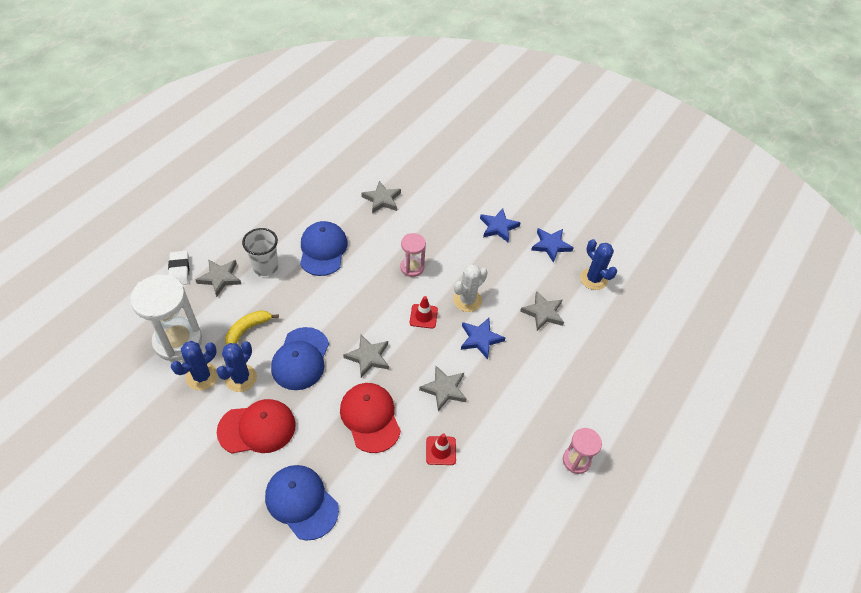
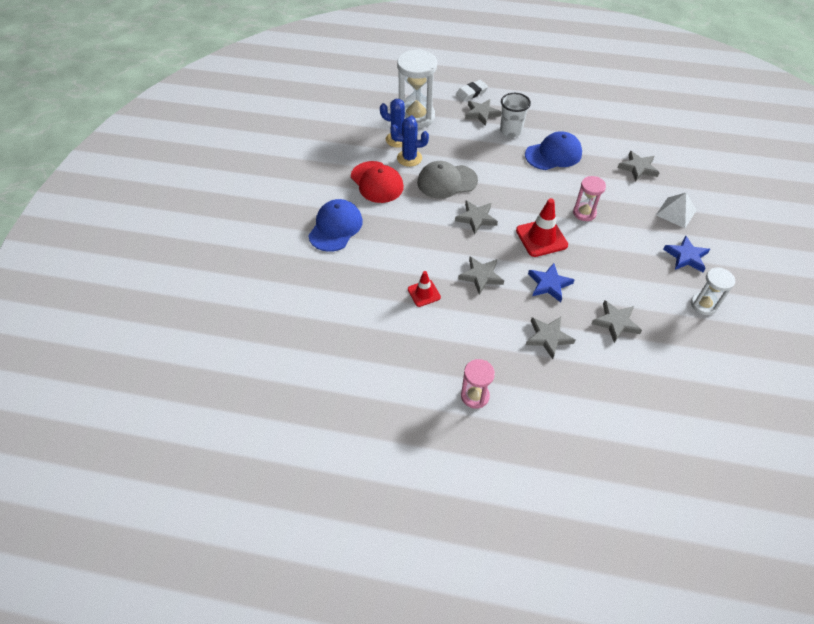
camera: 70 degrees right, 0 degrees up
yellow banana [225,310,279,345] -> none
blue cap [271,327,329,390] -> grey cap [417,161,478,199]
red cap [340,383,401,453] -> none
red traffic cone [410,296,438,329] -> red traffic cone [516,198,568,257], size x1.66
white cactus [453,264,487,312] -> none
blue star [531,228,574,263] -> white hourglass [691,268,735,315]
blue cactus [580,239,617,290] -> none
none -> grey star [526,317,575,359]
none -> white pyramid [656,193,697,228]

